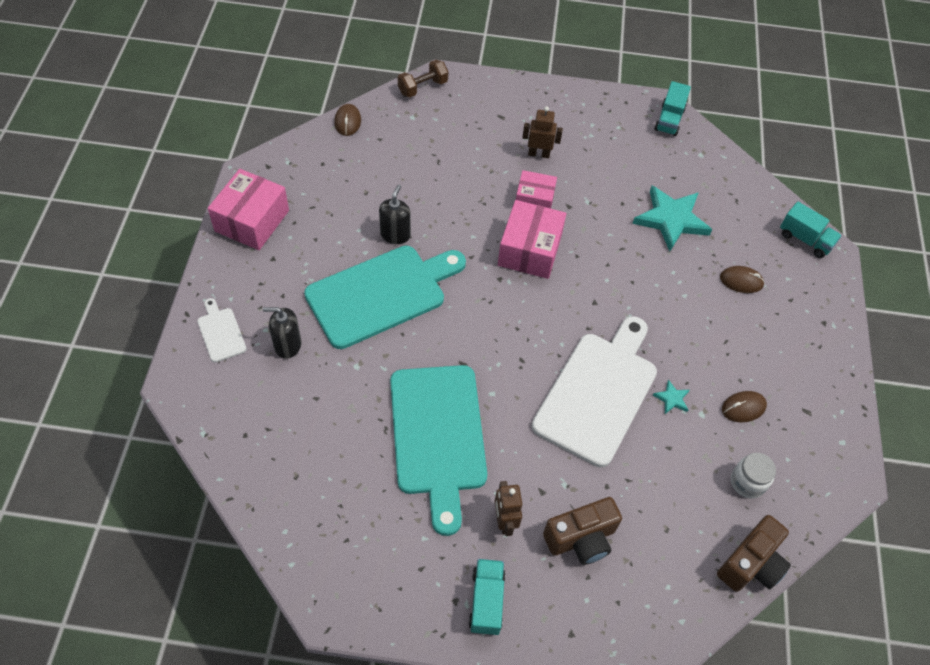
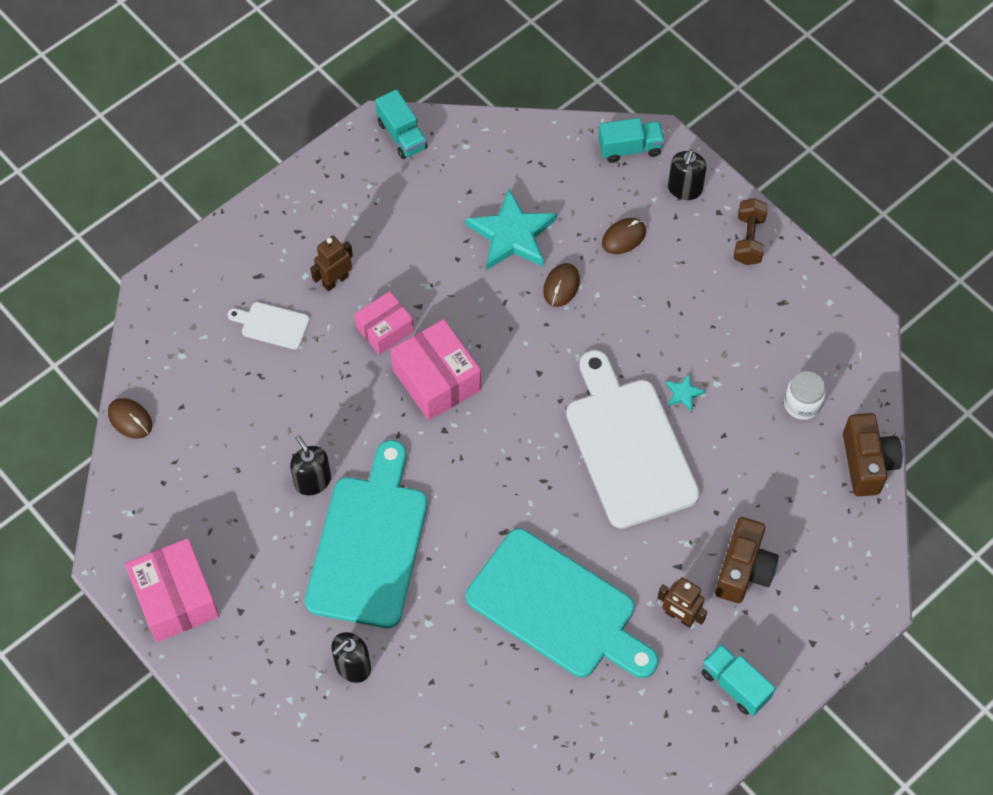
camera: 45 degrees left, 5 degrees up
white cutting board [197,298,247,362] -> white cutting board moved to [228,302,310,349]
brown dumbbell [398,60,448,97] -> brown dumbbell moved to [734,198,768,265]
brown mouse [722,391,767,422] -> brown mouse moved to [543,263,580,307]
none -> black soap dispenser [668,150,707,200]

